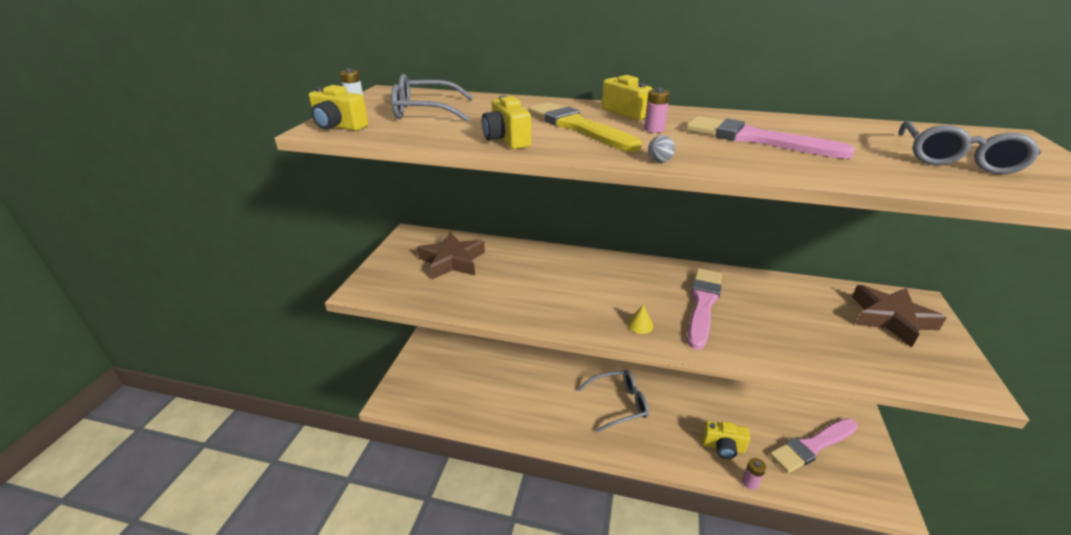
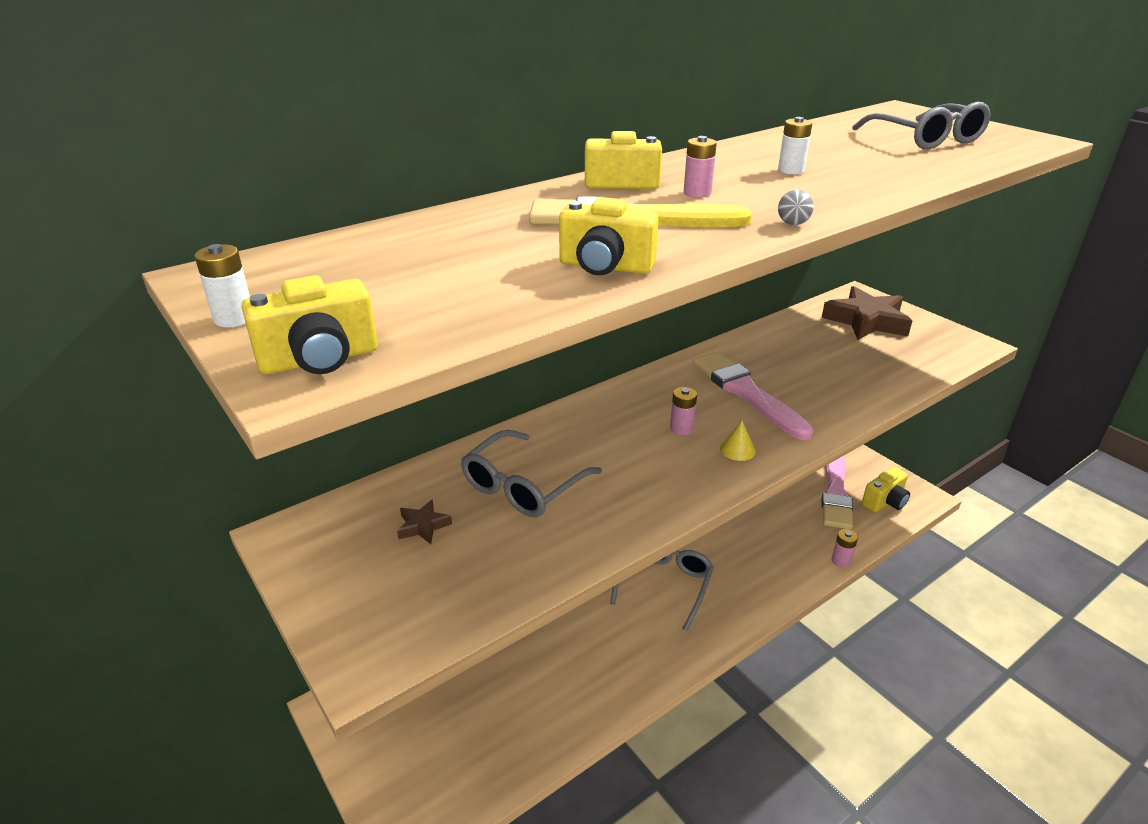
camera: 50 degrees left, 0 degrees up
grey glasses [391,74,473,122] -> grey glasses moved to [461,430,602,517]
brown star [417,232,485,279] -> brown star [397,499,452,544], size x0.45
pink brush [686,116,855,159] -> white battery [778,117,812,174]
yellow camera [702,421,750,459] -> yellow camera moved to [862,467,910,512]
none -> pink battery [670,387,697,435]

